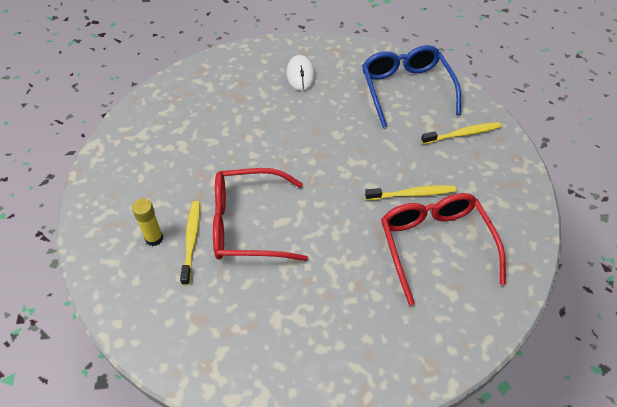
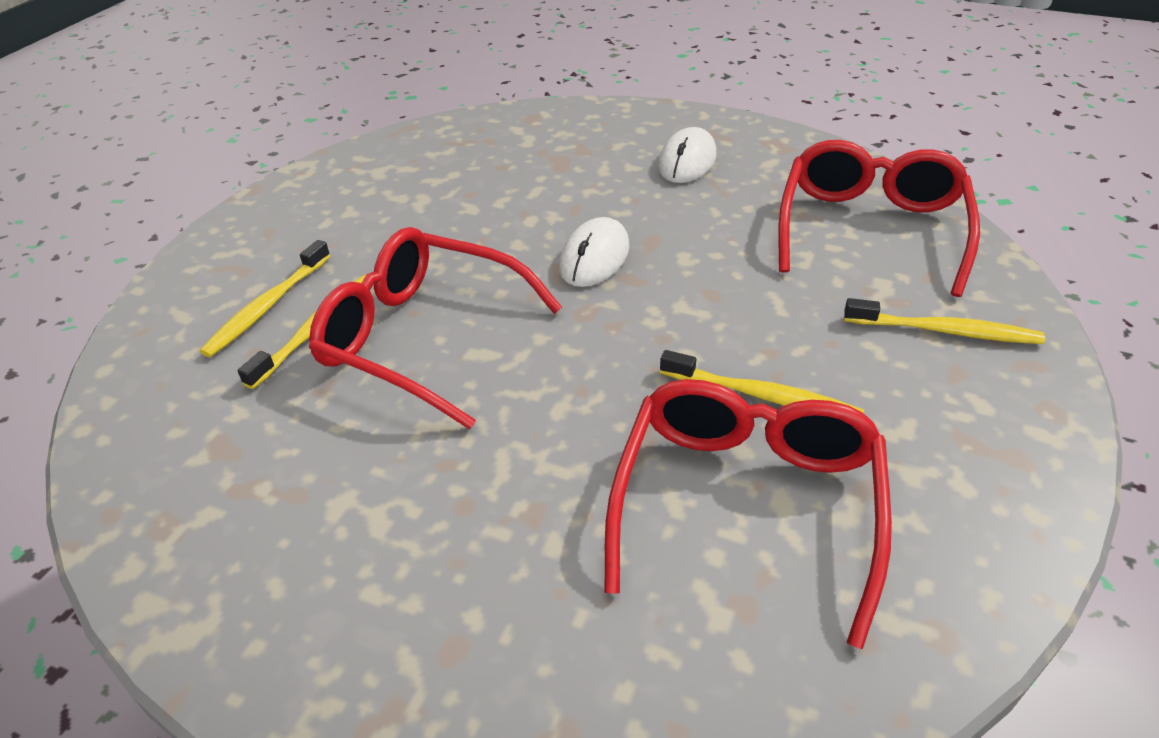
camera: 30 degrees right, 10 degrees down
yellow glue stick [132,199,163,246] -> yellow toothbrush [200,240,330,357]
blue glasses [362,45,461,128] -> red glasses [778,140,980,297]
none -> white mouse [559,217,630,287]

